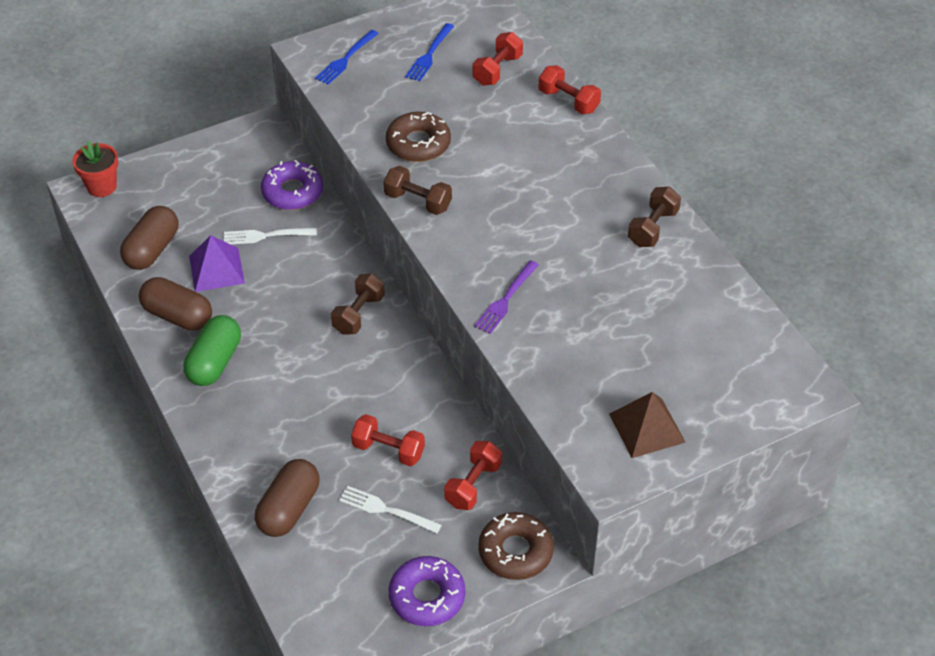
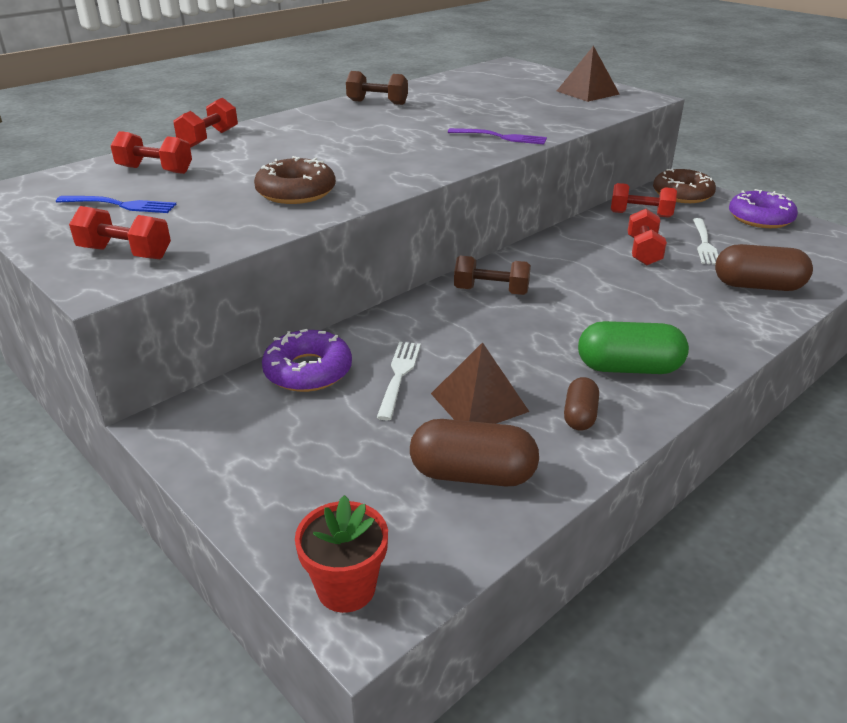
camera: 105 degrees left, 15 degrees down
brown capsule [139,277,212,331] -> brown capsule [564,377,599,431], size x0.58
purple pyramid [189,235,245,292] -> brown pyramid [431,342,529,424]
white fork [224,228,317,244] -> white fork turned 150 degrees counterclockwise [376,342,421,421]
blue fork [315,30,379,85] -> red dumbbell [69,206,171,259]
brown dumbbell [384,166,452,215] -> none

